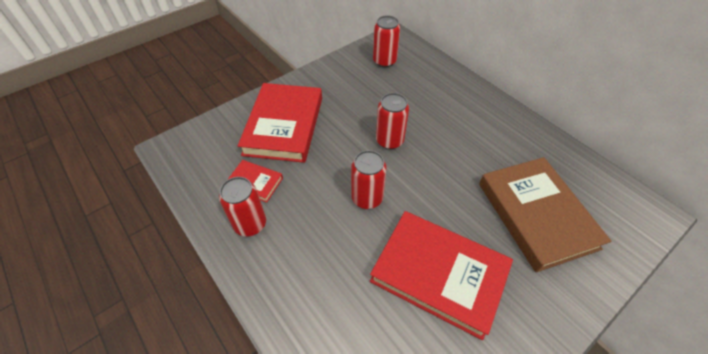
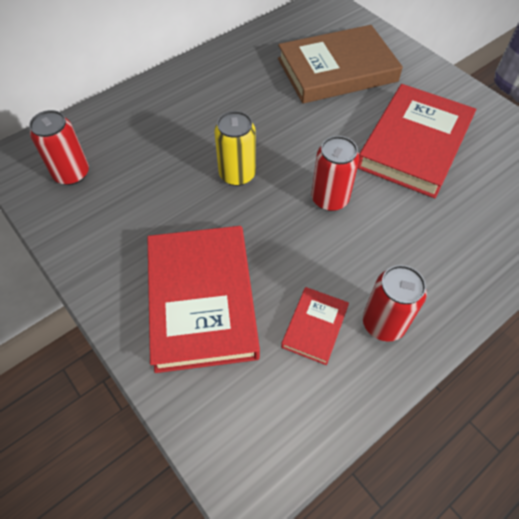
camera: 90 degrees left, 5 degrees up
red book [238,83,322,163] -> red book turned 75 degrees clockwise [147,226,260,373]
red can [376,93,409,149] -> yellow can [214,111,256,186]

